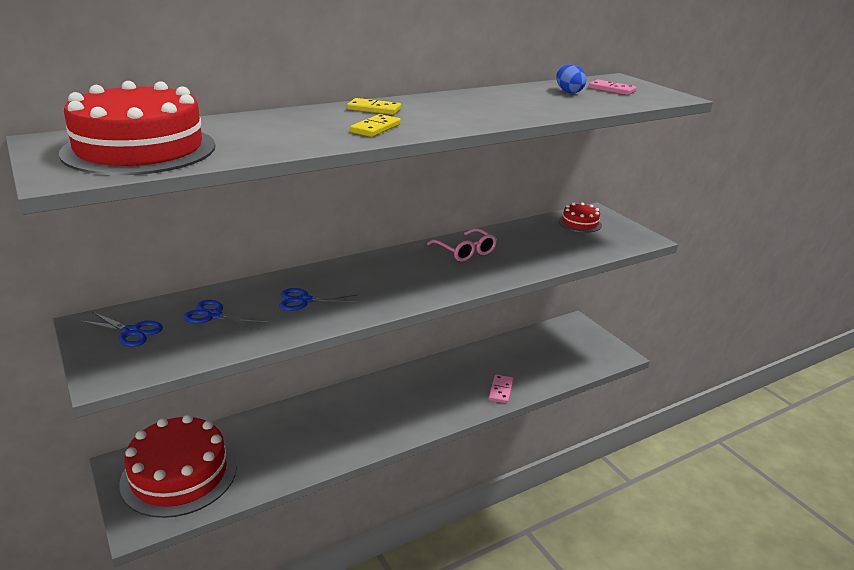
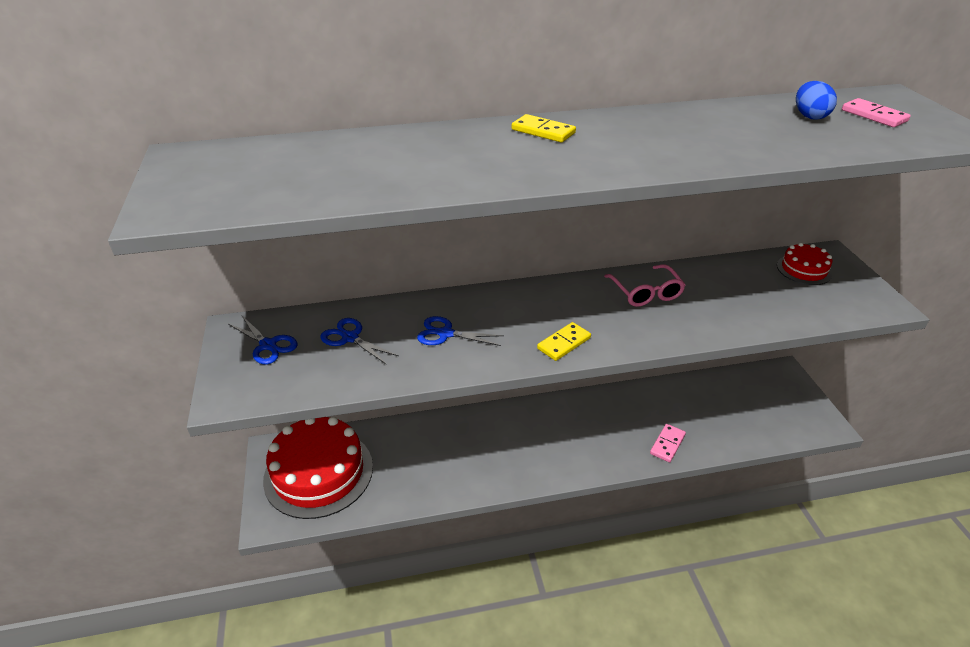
camera: 20 degrees right, 10 degrees up
red cake [59,81,215,175] -> none
yellow domino [350,114,401,137] -> yellow domino moved to [537,322,591,361]

